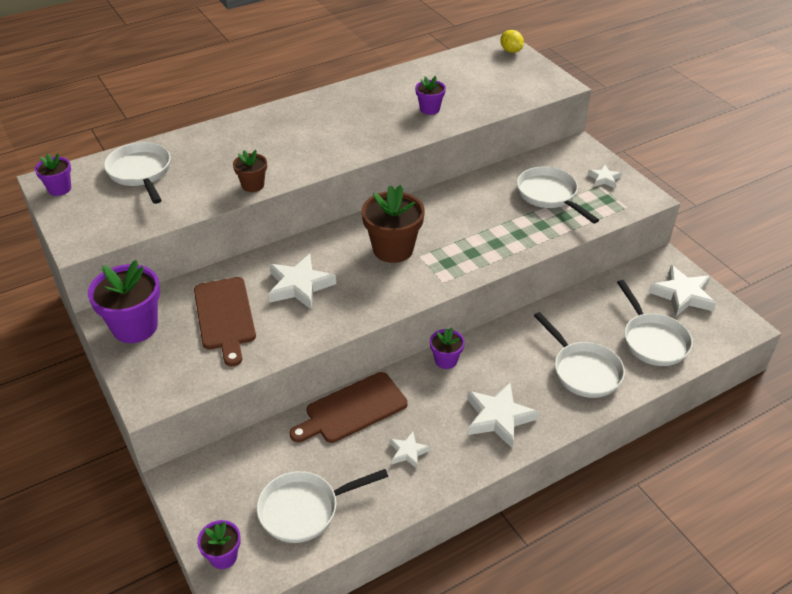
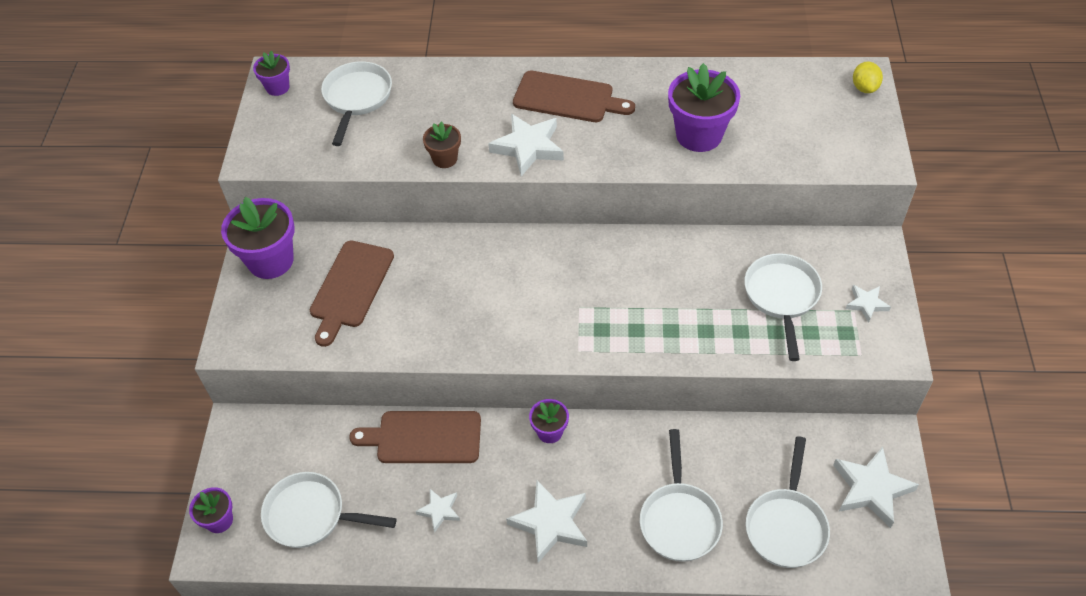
camera: 35 degrees right, 10 degrees up
white star [268,254,336,309] -> white star moved to [488,114,564,176]
brown flower pot [361,185,425,263] -> none
purple flower pot [415,76,446,115] -> purple flower pot [668,63,740,152], size x1.85
none -> brown cutting board [513,71,635,122]

